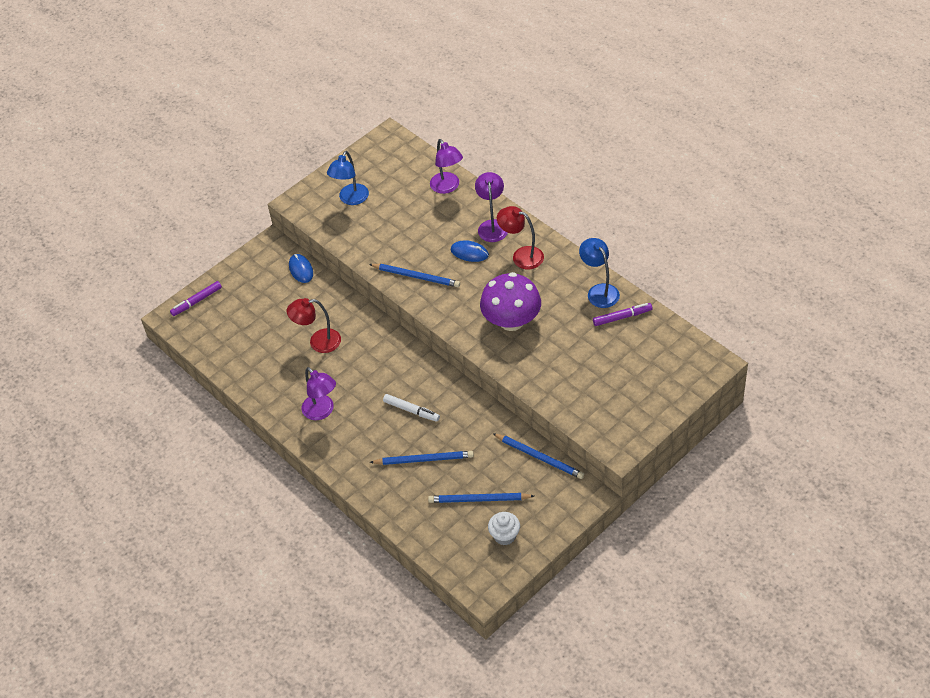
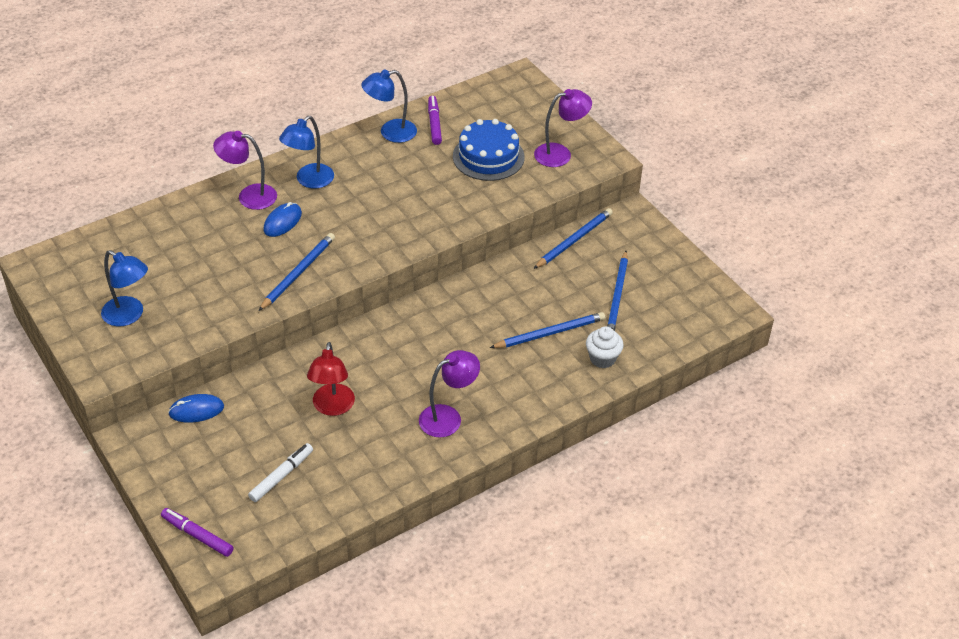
camera: 85 degrees left, 5 degrees down
purple marker [170,281,222,316] -> purple marker turned 150 degrees clockwise [161,508,234,557]
blue pencil [369,451,474,465] -> blue pencil turned 60 degrees clockwise [490,312,605,348]
white marker [383,394,440,422] -> white marker moved to [248,443,313,502]
purple lamp [430,139,463,194] -> purple lamp moved to [534,89,592,167]
purple mushroom [480,272,541,331] -> none
white cupcake [488,512,520,545] -> white cupcake moved to [586,326,624,368]
red lamp [497,206,544,269] -> blue lamp [279,116,334,189]
none -> blue cake [453,119,525,181]

